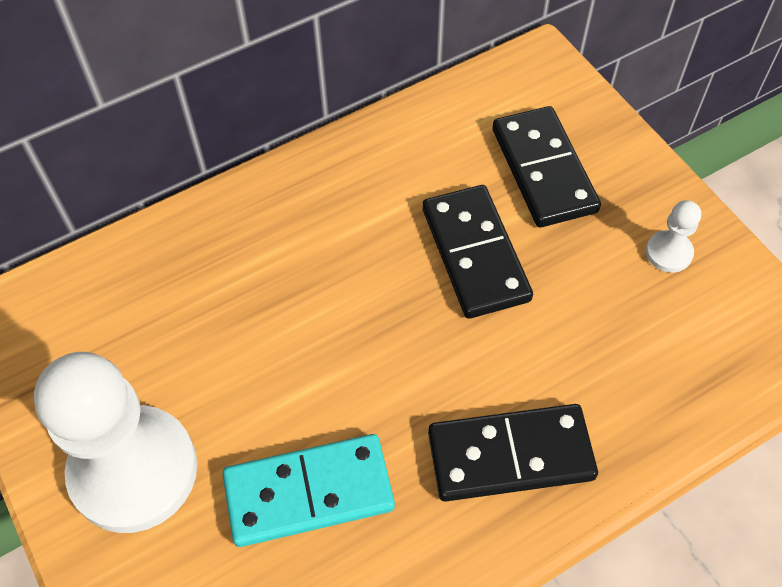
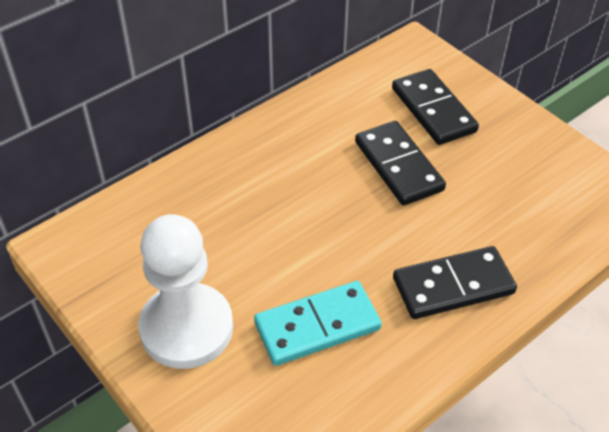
camera: 10 degrees left, 10 degrees down
white pawn [646,200,701,273] -> none

